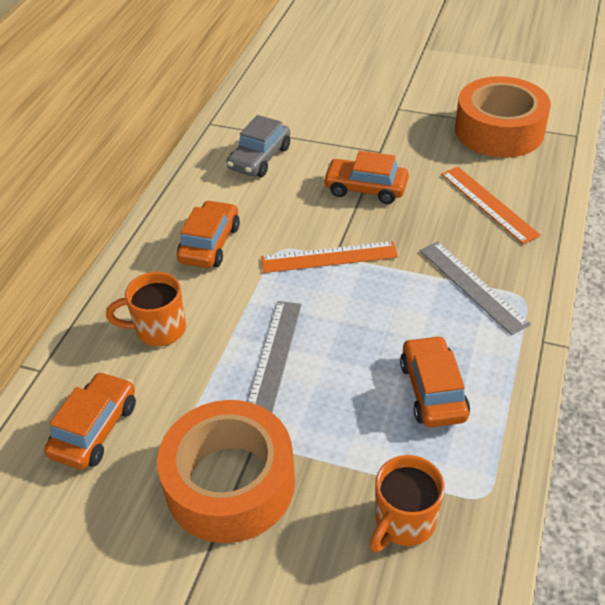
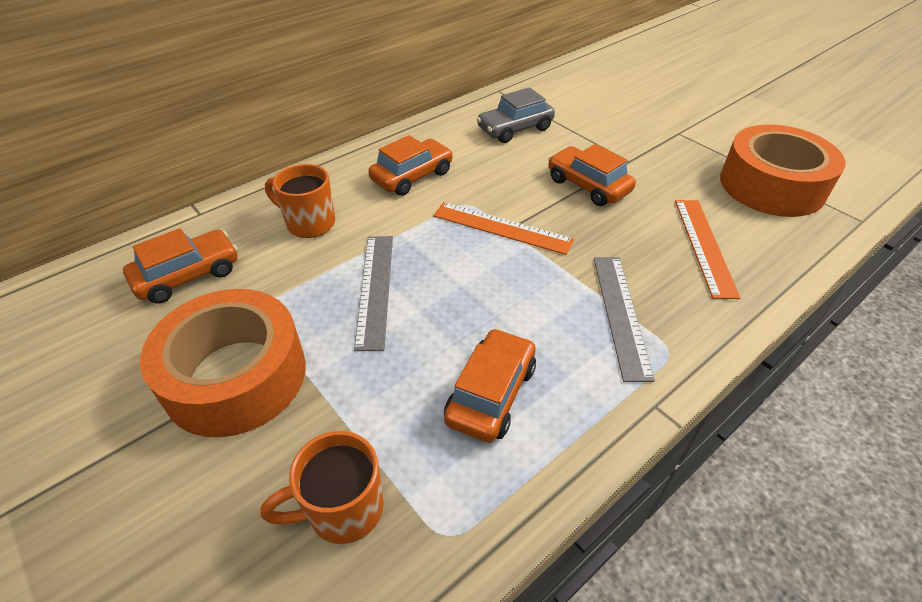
camera: 30 degrees right, 0 degrees up
grey ruler [248,301,302,413] -> grey ruler turned 45 degrees counterclockwise [354,236,393,351]

